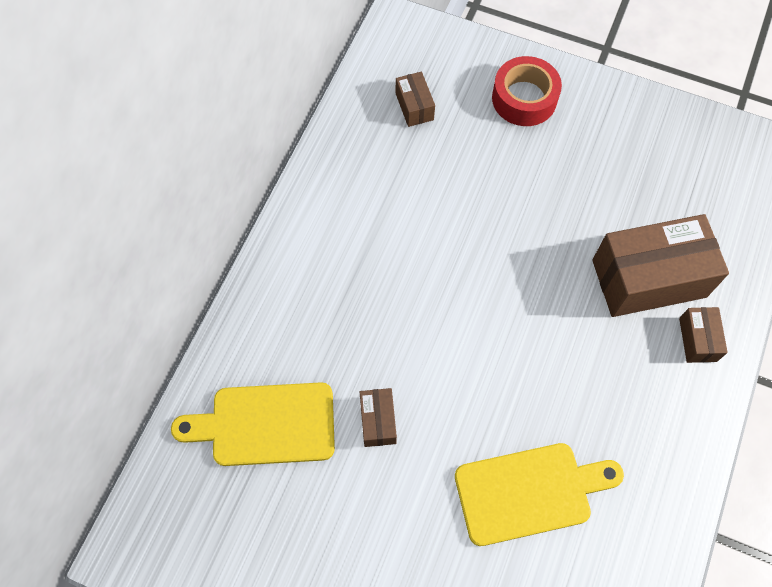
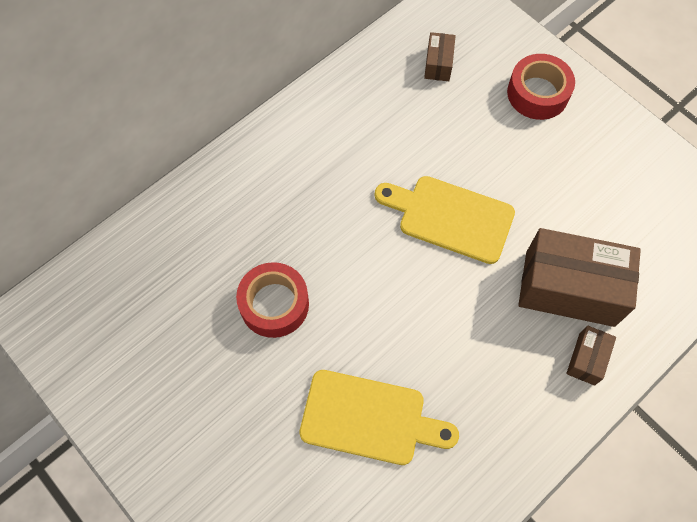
camera: 25 degrees right, 0 degrees up
yellow cutting board [171,382,335,466] -> yellow cutting board moved to [374,176,515,264]
brown box [360,388,397,447] -> red tape [236,262,309,338]

